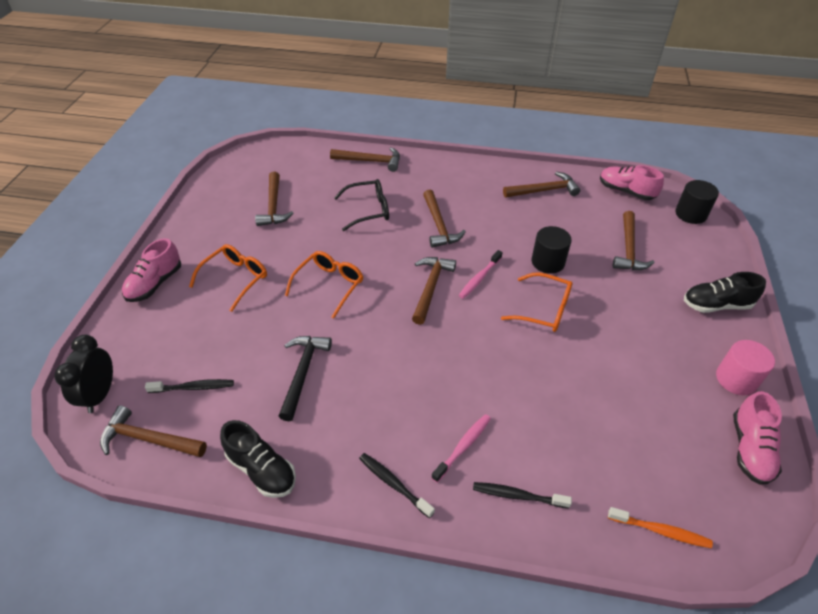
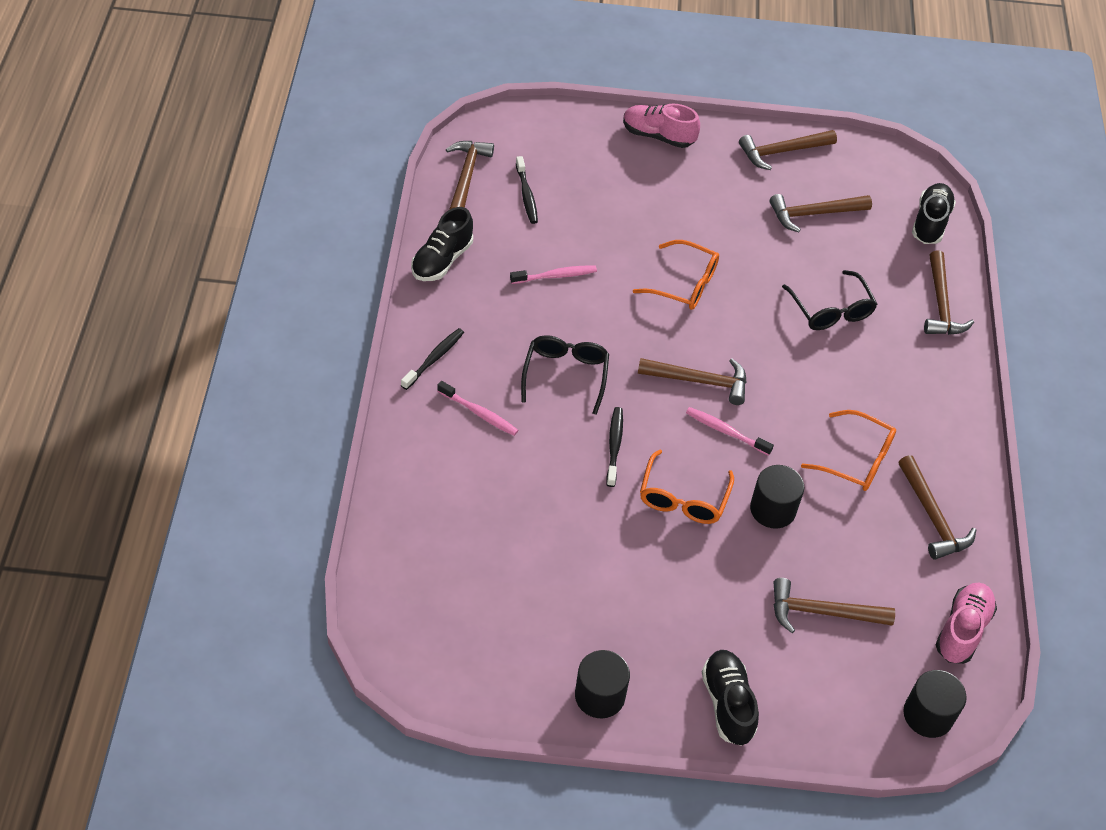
camera: 80 degrees right, 5 degrees up
black clock [54,335,113,413] -> none
orange glasses [189,244,267,312] -> orange glasses moved to [801,410,896,491]
black hammer [279,336,332,421] -> pink toothbrush [510,266,597,284]
brown hammer [423,190,466,248] -> brown hammer moved to [739,130,837,170]
black toothbrush [473,482,572,508] -> black toothbrush moved to [606,407,623,487]
orange toothbrush [608,507,713,548] -> none
pink cylinder [716,340,775,395] -> black cylinder [575,650,630,718]
pink shoe [733,391,782,485] -> none
none -> black glasses [521,335,609,415]
none -> black shoe [912,183,956,244]

